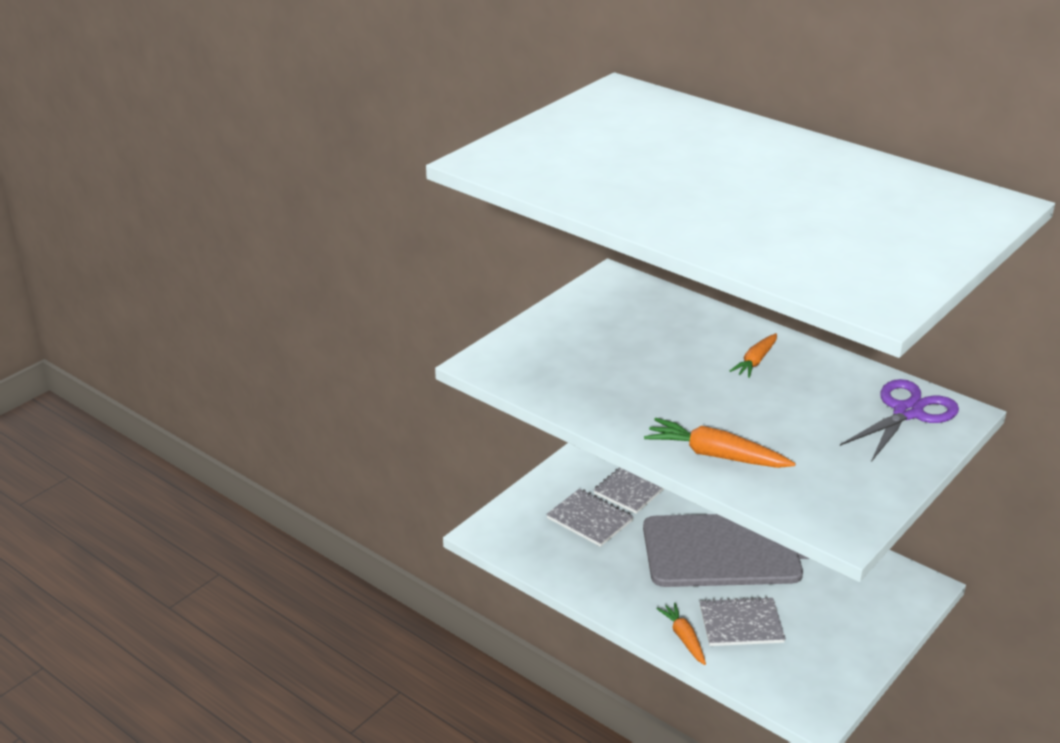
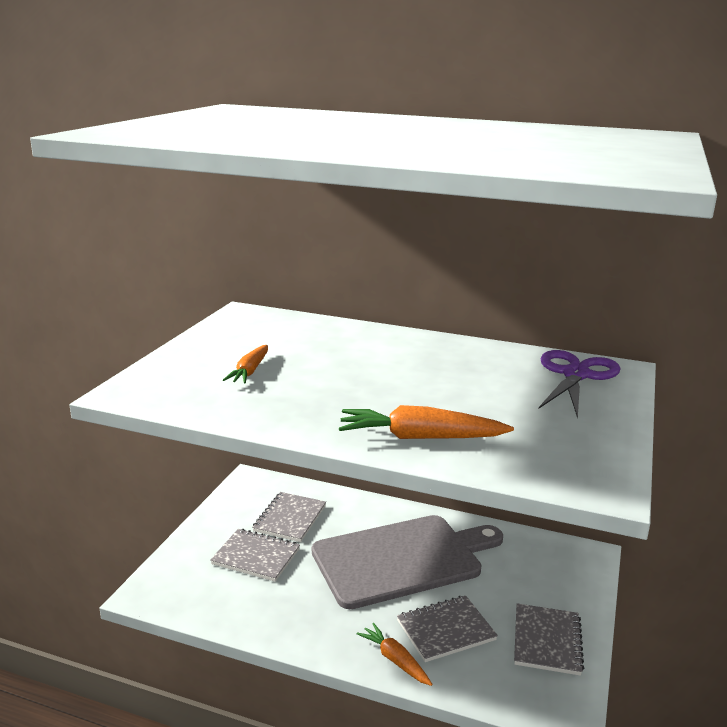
camera: 20 degrees left, 10 degrees down
orange carrot [730,333,777,378] -> orange carrot moved to [223,345,268,384]
none -> grey notebook [514,603,584,676]

